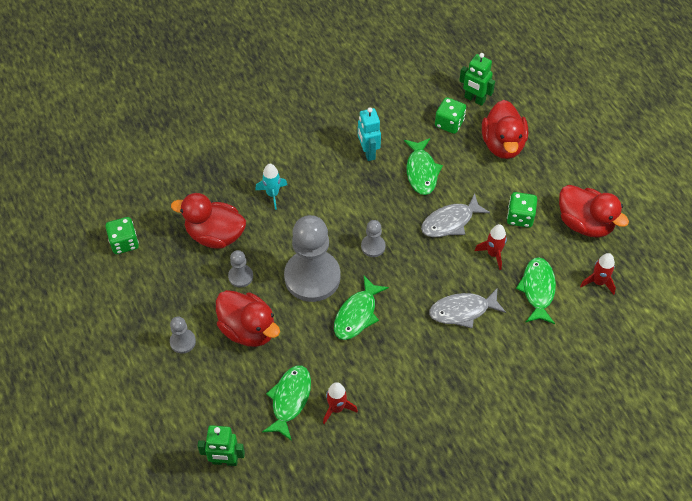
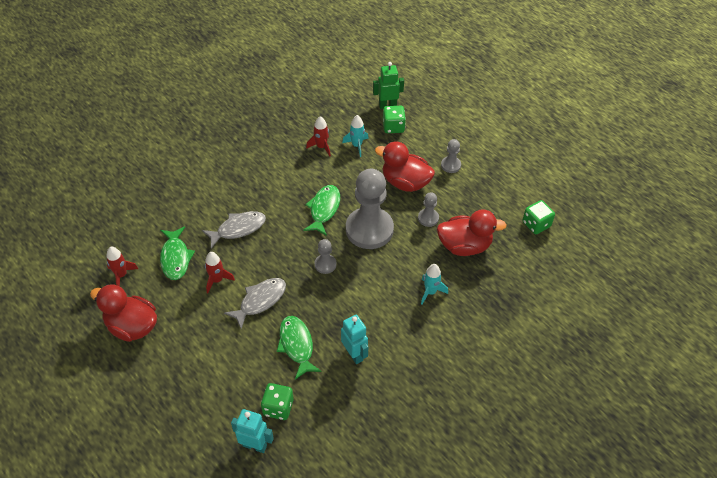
camera: 165 degrees right, 5 degrees down
green fish [262,365,311,441] -> turquoise rocket [342,115,369,157]
green robot [459,53,495,106] -> turquoise robot [231,409,274,453]
red duck [482,100,528,159] -> none
green dice [507,192,537,228] -> green dice moved to [383,106,406,133]

